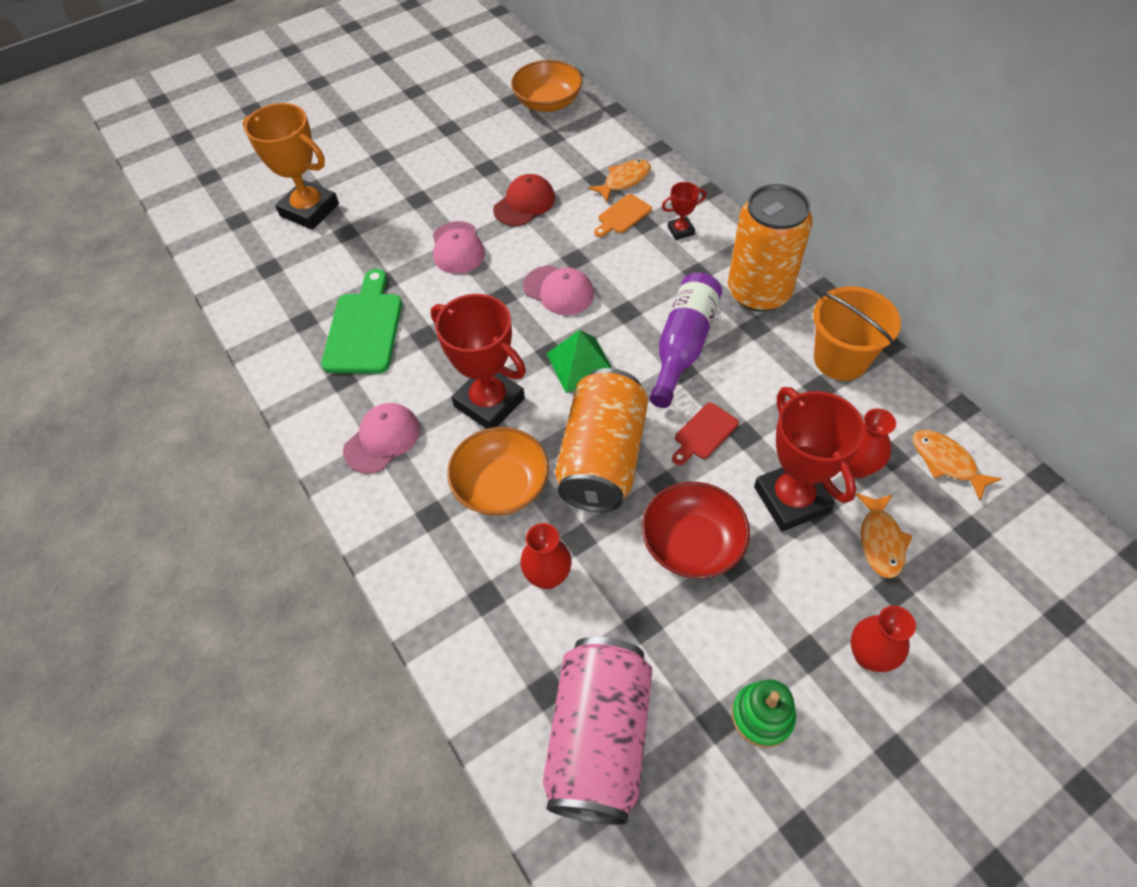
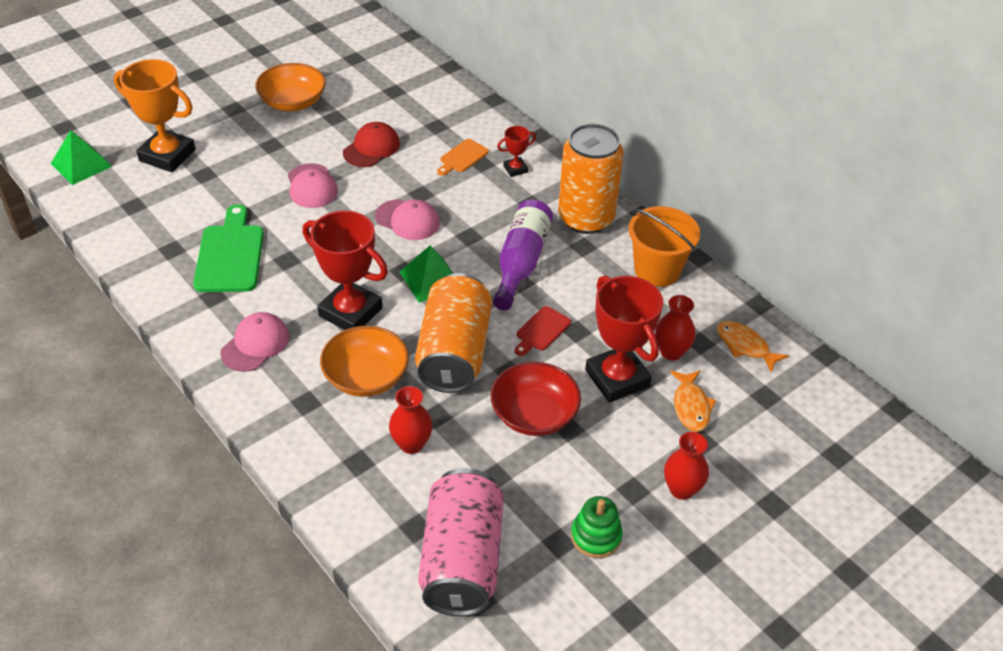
camera: 10 degrees left, 10 degrees down
orange bowl [511,60,583,112] -> orange bowl moved to [255,63,326,111]
orange fish [588,159,651,202] -> none
none -> green pyramid [51,130,112,185]

